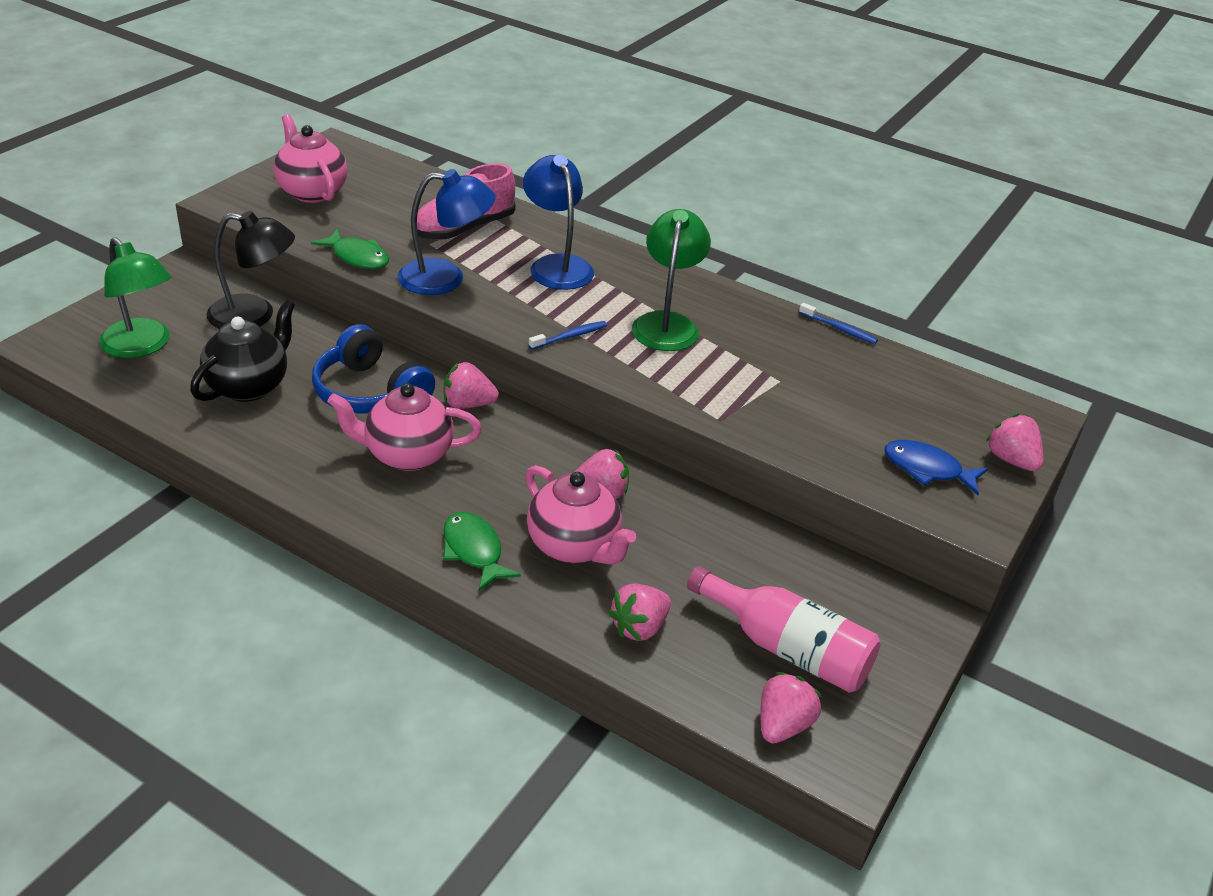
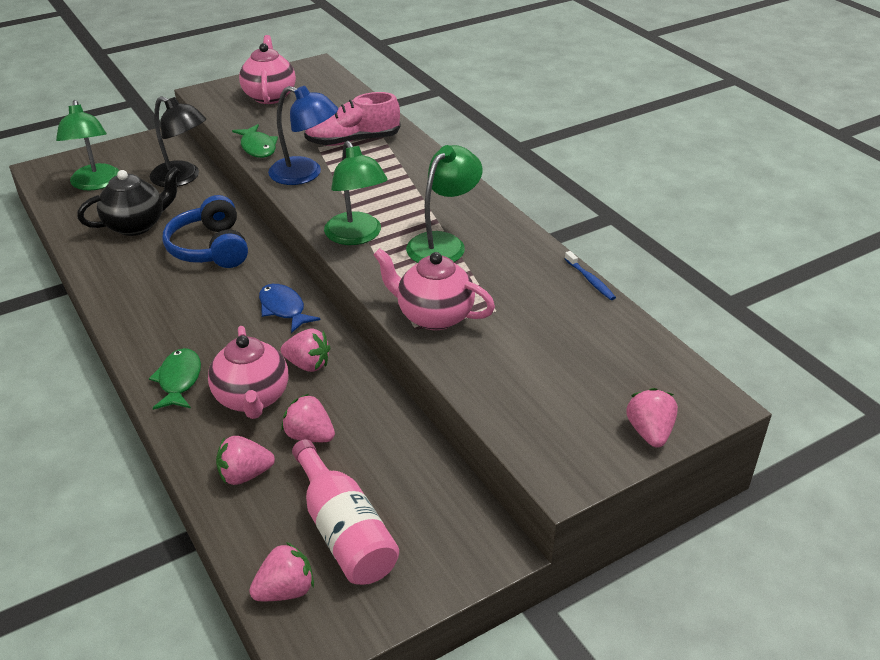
camera: 30 degrees right, 0 degrees up
pink teapot [327,383,482,471] -> pink teapot moved to [373,248,495,330]
pink strawberry [444,362,499,409] -> pink strawberry moved to [282,394,335,442]
blue lamp [523,155,594,290] -> none
blue toothbrush [529,321,607,350] -> green lamp [324,141,388,245]
blue fish [885,440,988,495] -> blue fish moved to [259,284,321,333]

